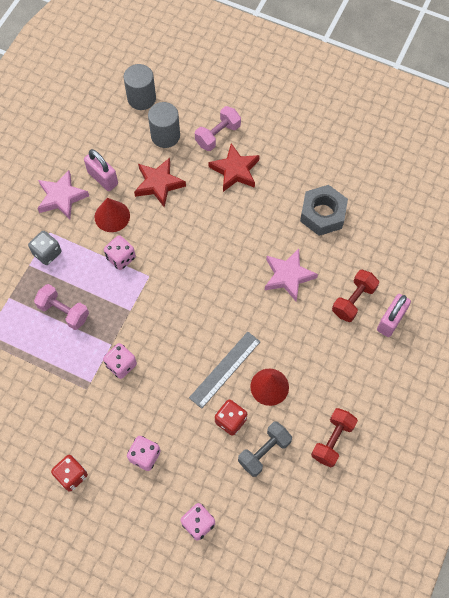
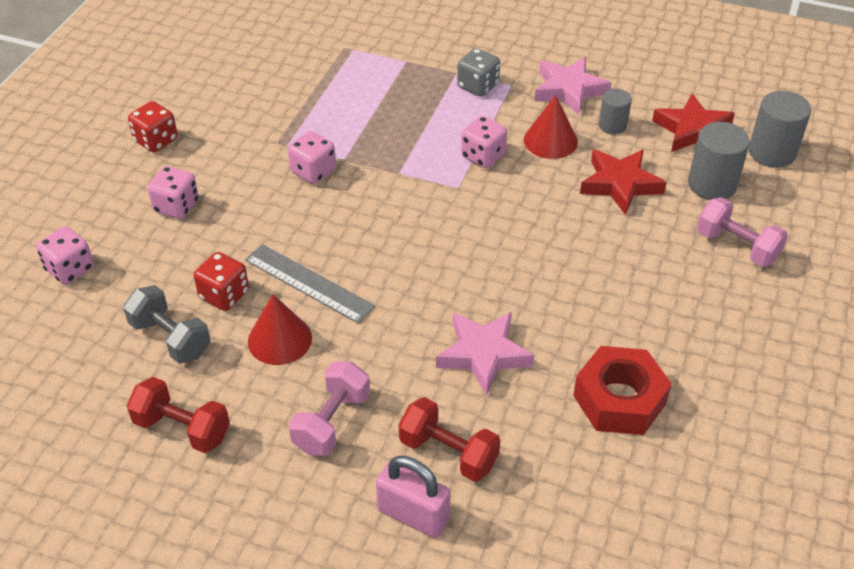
camera: 85 degrees right, 20 degrees down
pink dumbbell [34,284,89,330] -> pink dumbbell moved to [288,362,370,456]
pink padlock [84,149,118,191] -> grey cylinder [599,89,632,135]
red star [208,143,260,192] -> red star moved to [652,94,735,152]
grey nut [300,185,348,236] -> red nut [573,346,672,435]

